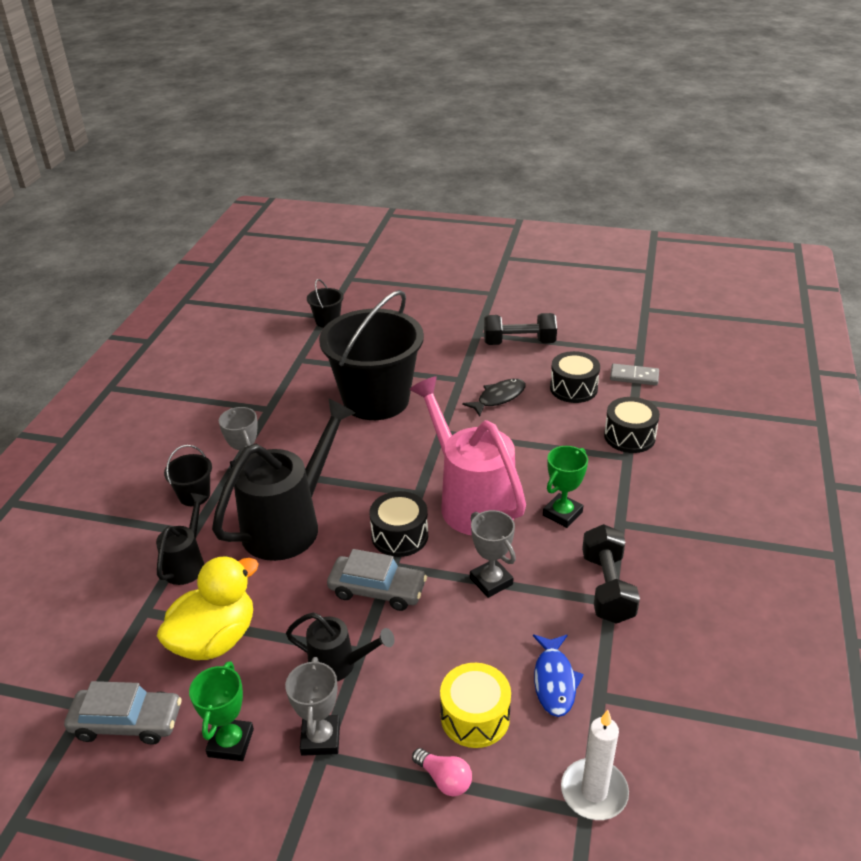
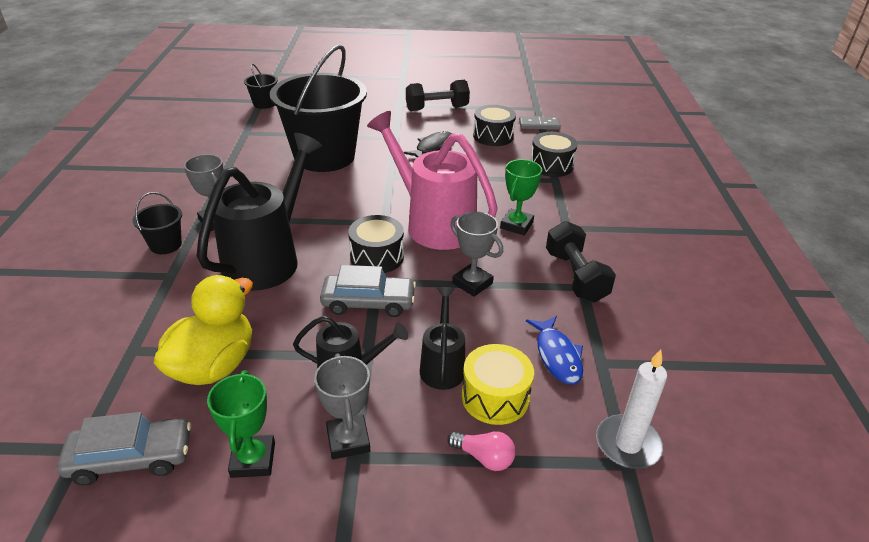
camera: 15 degrees left, 0 degrees up
black watering can [156,493,207,585] -> black watering can moved to [420,287,465,390]

